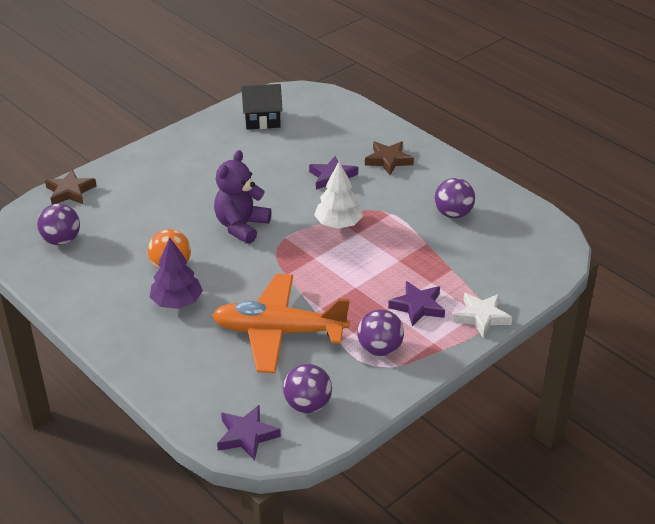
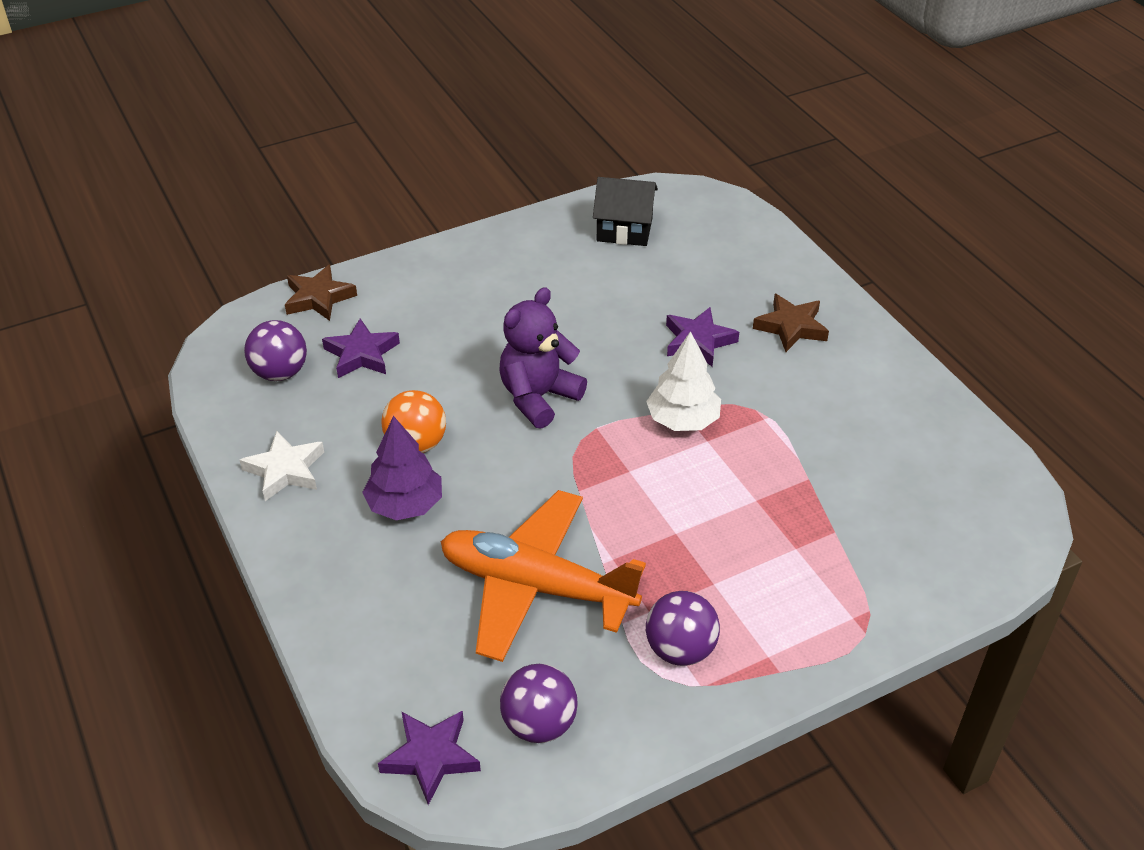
camera: 15 degrees right, 5 degrees up
purple star [388,281,445,327] -> purple star moved to [322,318,400,378]
purple ball [435,178,475,218] -> none
white star [453,293,512,338] -> white star moved to [240,431,324,501]

